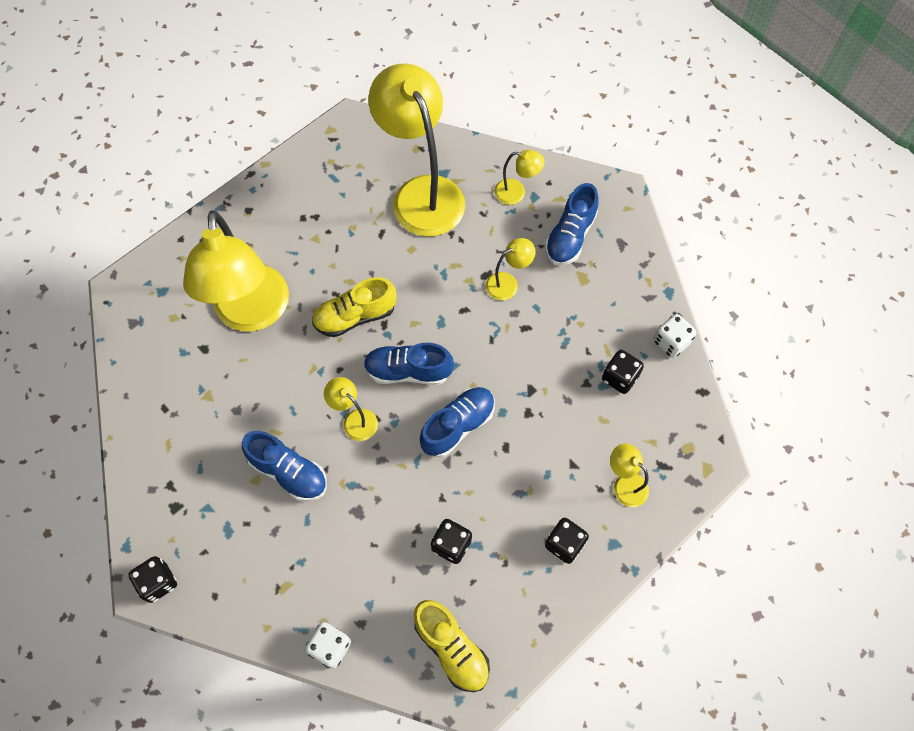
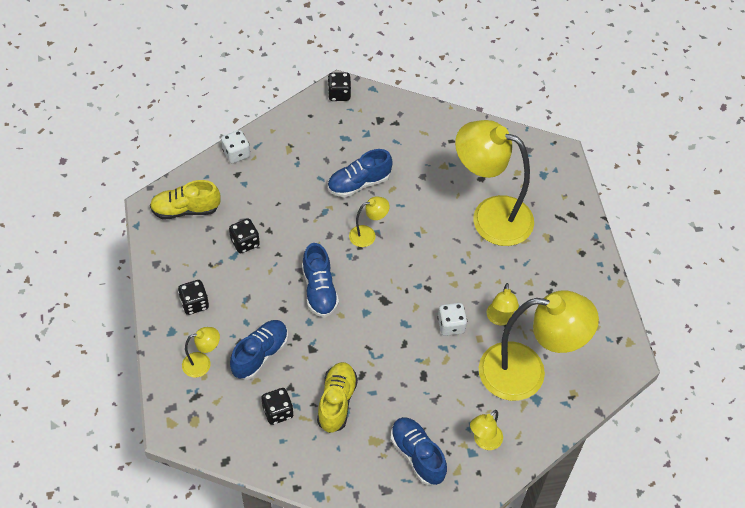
camera: 120 degrees right, 10 degrees down
yellow shoe [312,277,397,337] -> yellow shoe moved to [317,362,358,433]
blue shoe [363,343,454,385] -> blue shoe moved to [230,320,288,380]
yellow lamp [486,238,536,301] -> yellow lamp moved to [487,283,519,325]
white dice [653,314,696,358] -> white dice moved to [437,303,467,336]

